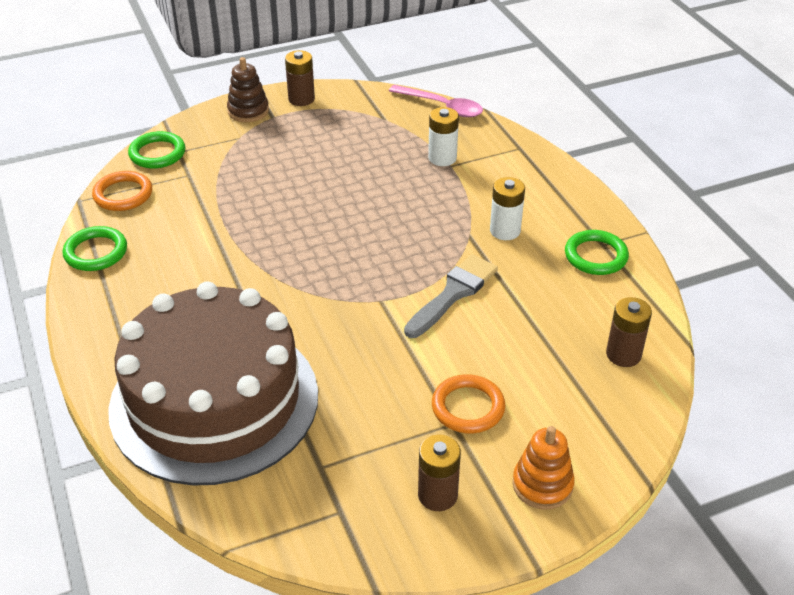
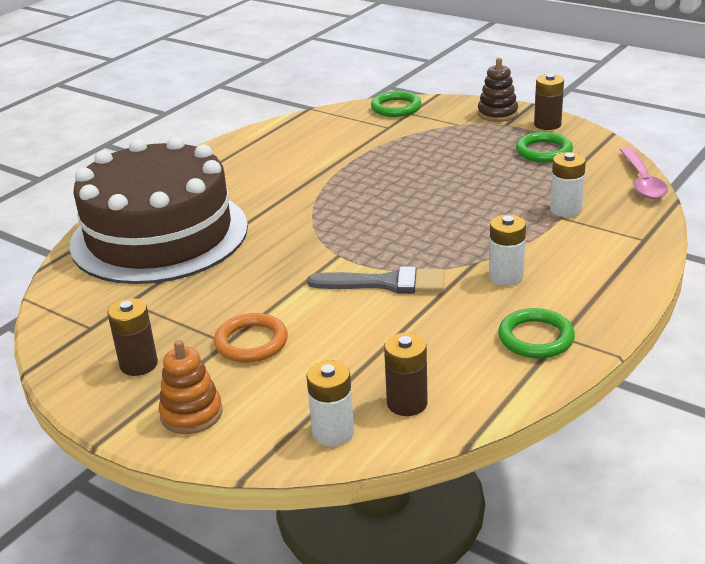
camera: 60 degrees right, 10 degrees down
green ring [63,226,127,271] -> green ring moved to [516,132,573,163]
orange ring [92,171,152,211] -> none
none -> white battery [306,361,354,446]

